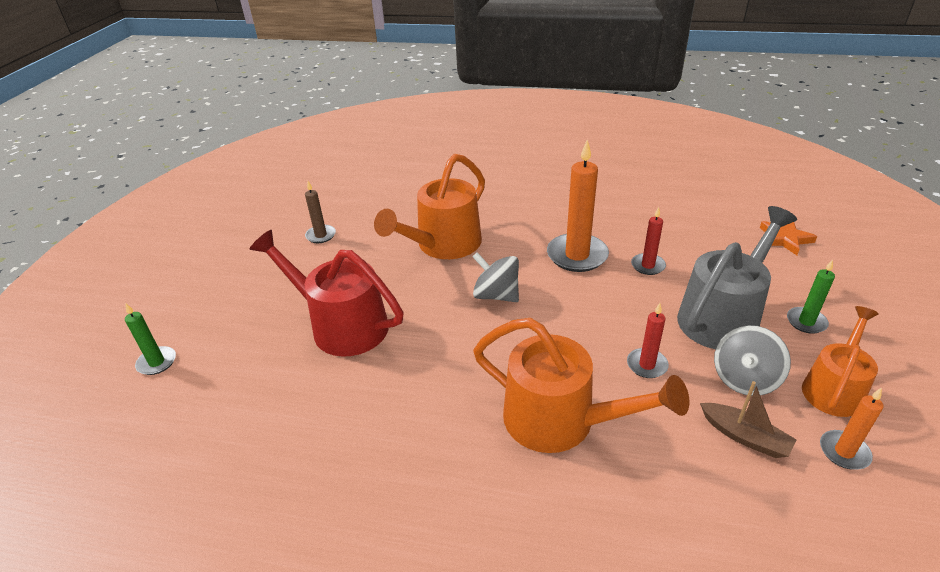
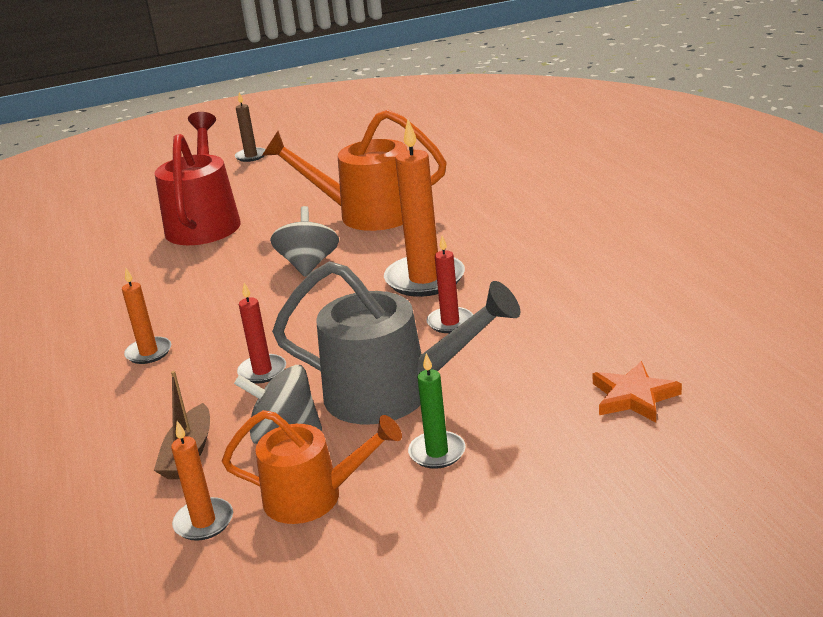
camera: 60 degrees right, 10 degrees down
green candle [125,303,176,375] -> none
brown candle [305,181,336,243] -> brown candle moved to [235,93,266,162]
orange watering can [473,318,689,453] -> orange candle [122,268,171,364]

